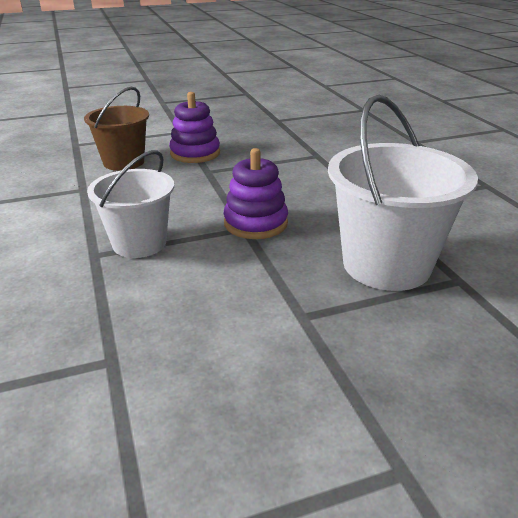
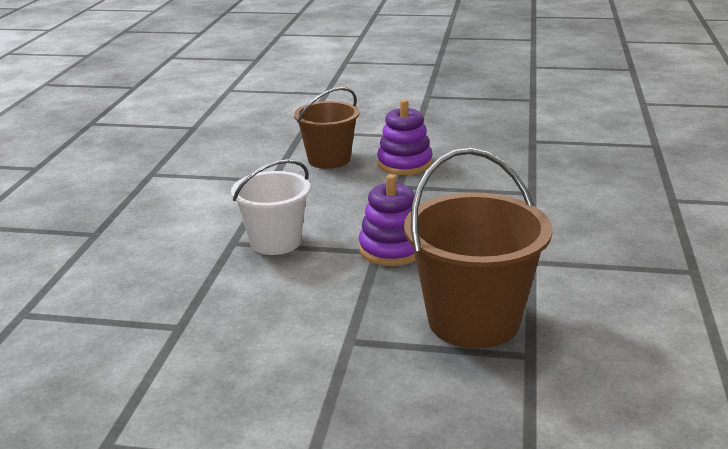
camera: 30 degrees right, 5 degrees down
white bucket [328,95,478,291] -> brown bucket [404,148,553,348]

